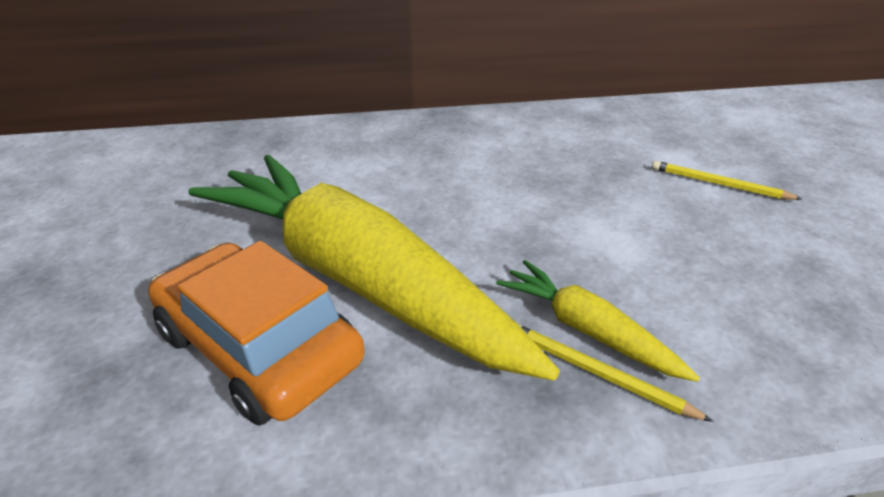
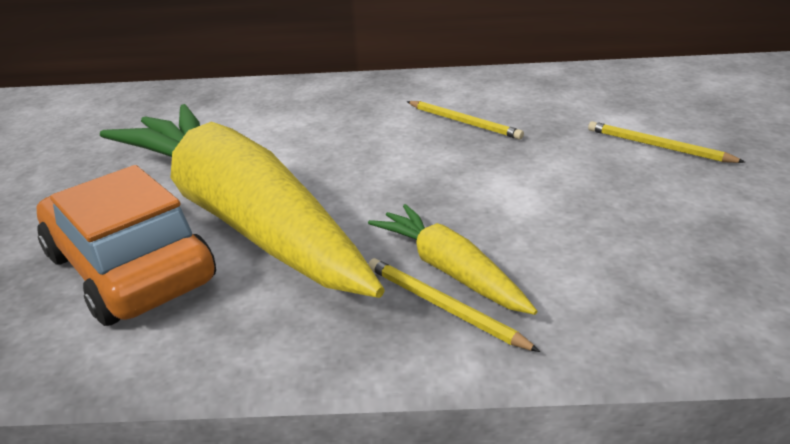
camera: 10 degrees right, 5 degrees down
none -> yellow pencil [407,101,524,139]

